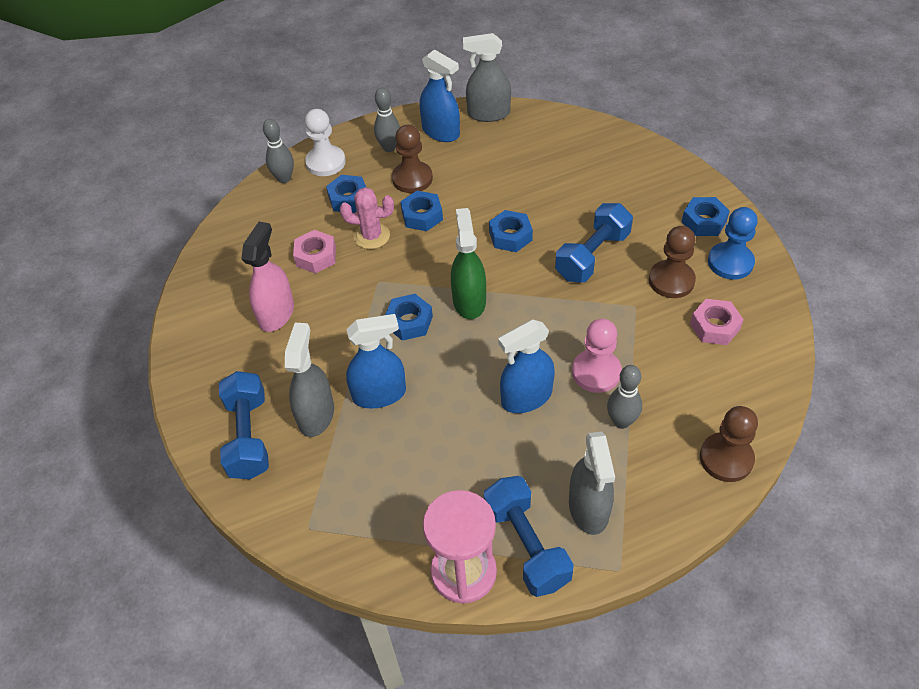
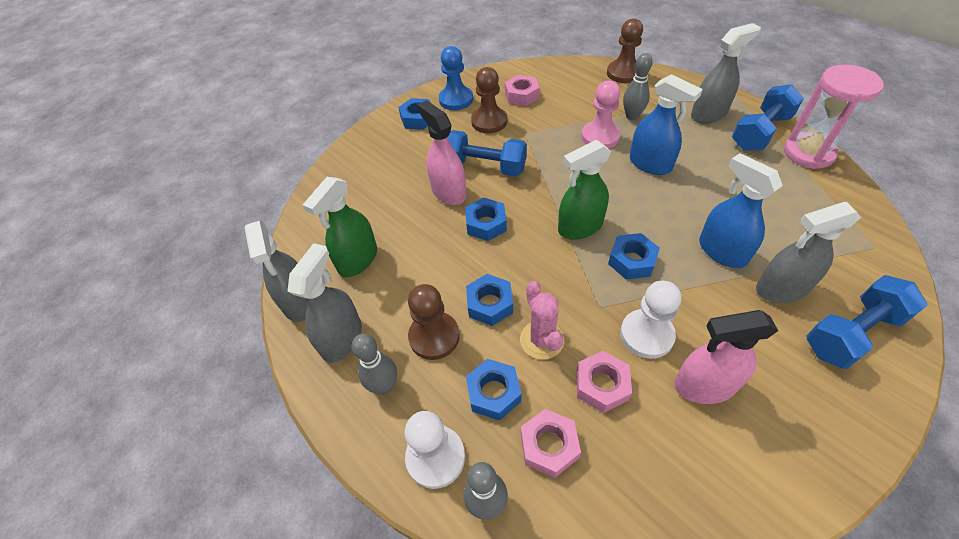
camera: 110 degrees left, 0 degrees up
blue spray bottle [419,49,460,142] -> grey spray bottle [287,243,362,363]
none -> green spray bottle [303,177,377,277]
none -> pink spray bottle [417,100,466,205]
none -> pink nut [521,409,581,478]
none -> white pawn [620,281,681,359]

